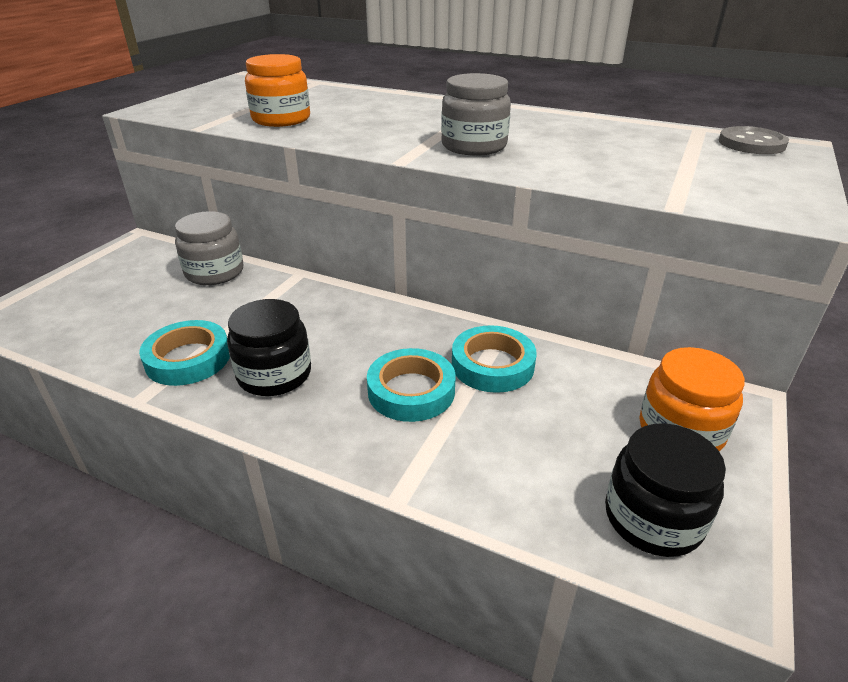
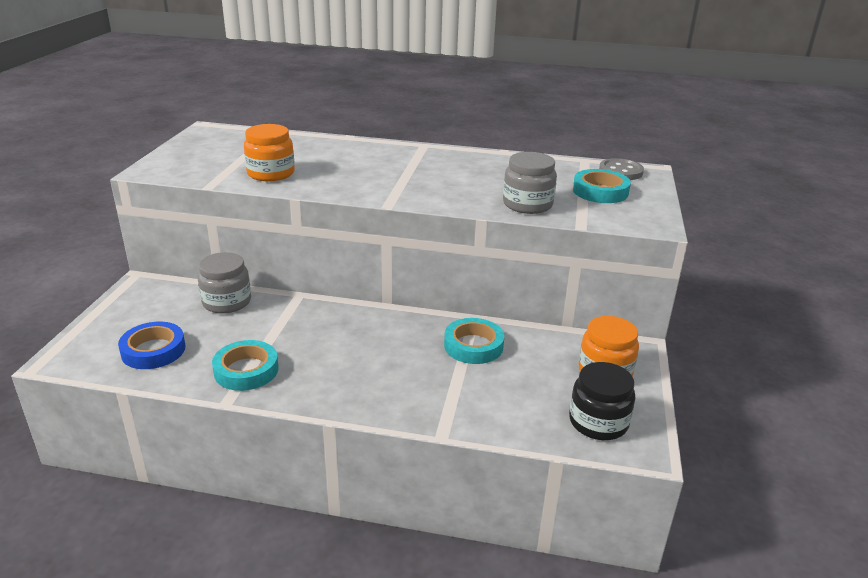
camera: 15 degrees left, 5 degrees down
black jar [227,299,311,396] -> none
turquoise tape [367,348,456,422] -> turquoise tape moved to [573,169,631,203]
grey jar [441,73,511,156] -> grey jar moved to [503,152,557,214]
none -> blue tape [118,322,185,369]

